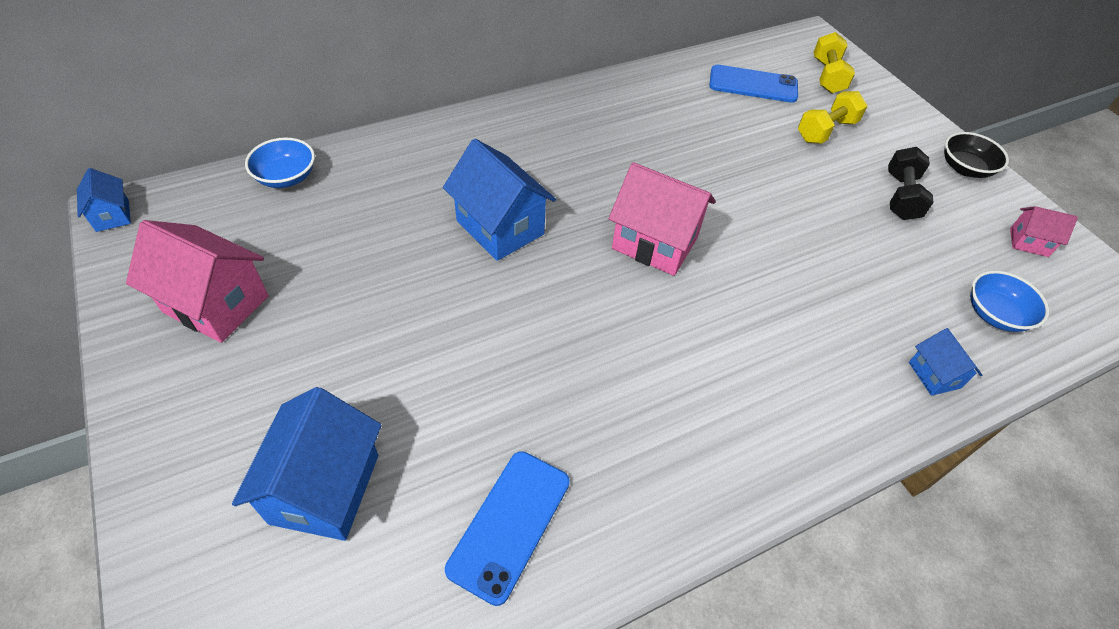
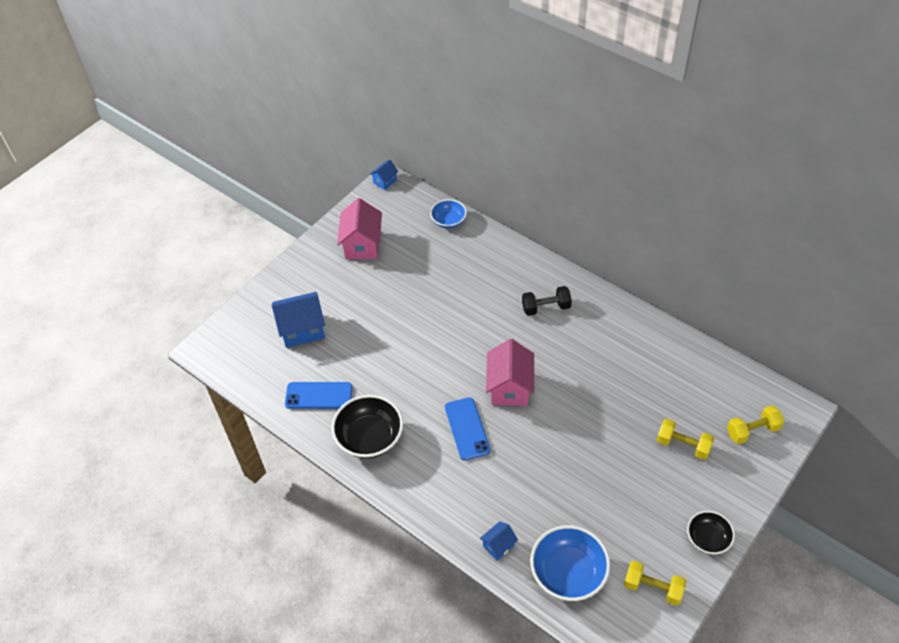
camera: 70 degrees right, 0 degrees up
blue house [443,139,556,261] -> none
blue phone [709,65,798,103] -> blue phone moved to [445,397,491,461]
black dumbbell [888,147,934,220] -> black dumbbell moved to [522,286,572,316]
blue bowl [970,271,1049,332] -> blue bowl [530,525,610,601], size x1.66
pink house [1010,206,1078,257] -> yellow dumbbell [624,560,686,606]
none -> black bowl [331,395,403,459]

